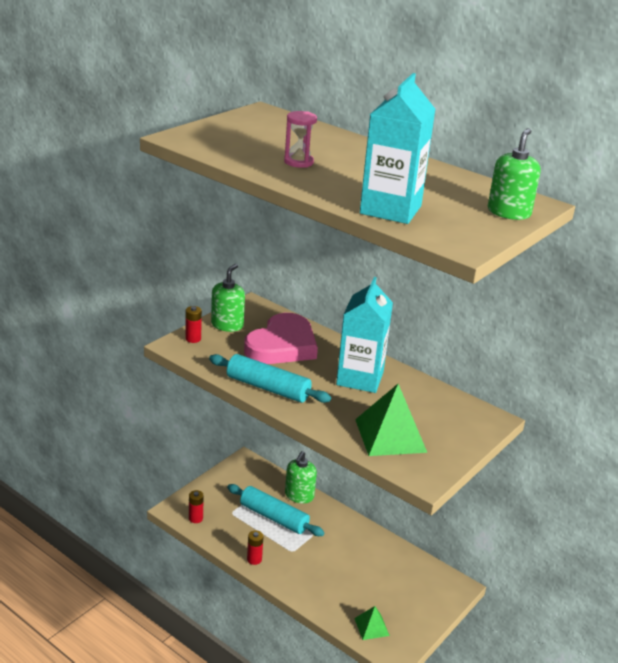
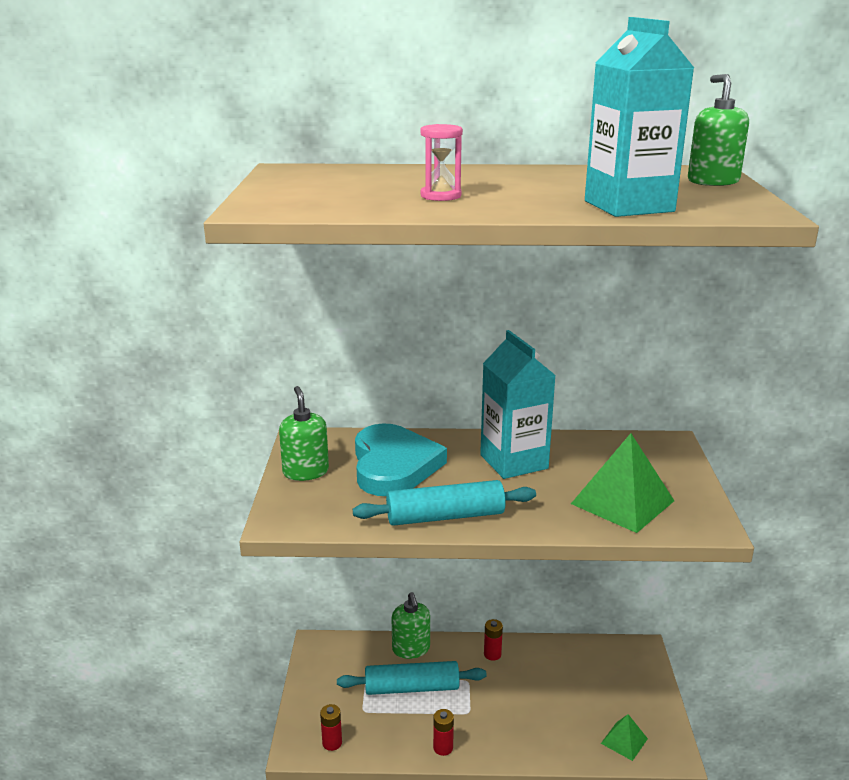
camera: 35 degrees left, 5 degrees down
red battery [185,306,202,343] -> red battery moved to [484,619,503,661]
pink heart [244,313,318,364] -> turquoise heart [355,423,447,496]

